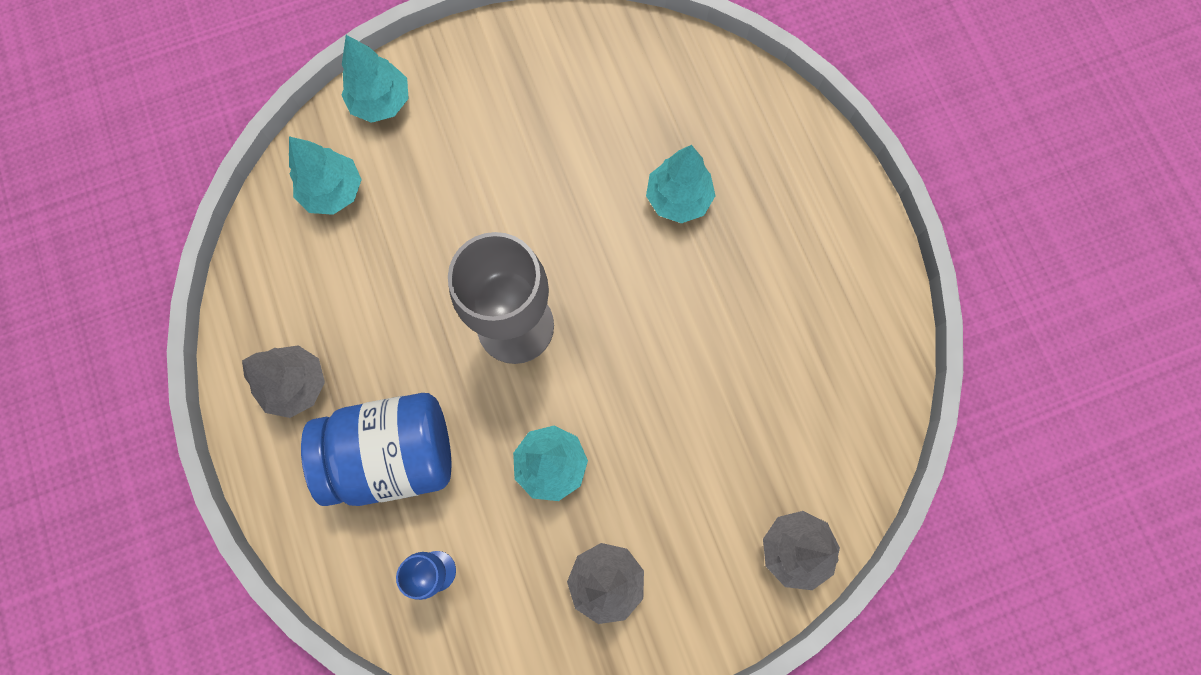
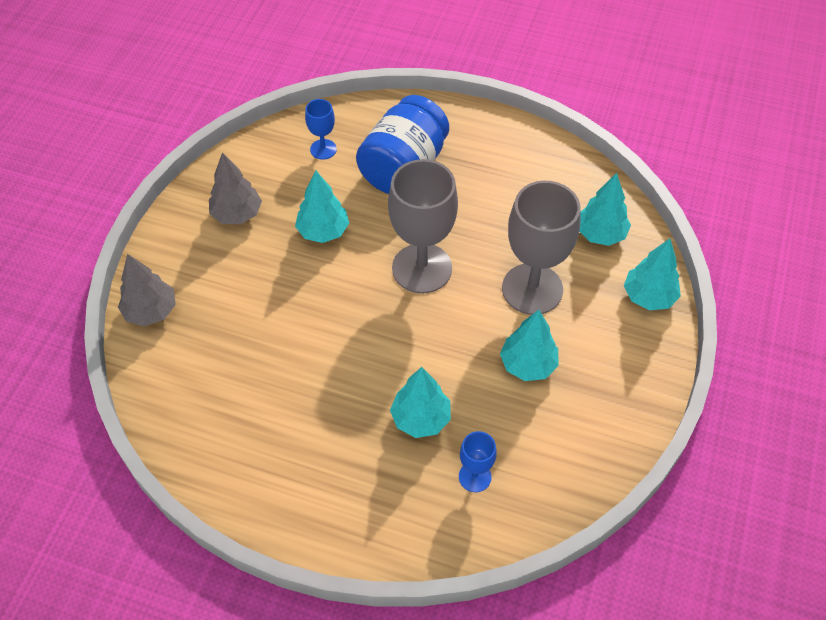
camera: 130 degrees right, 20 degrees down
grey tree [242,345,325,418] -> none
none -> blue goblet [459,431,497,492]
none -> turquoise tree [500,310,559,381]
none -> grey goblet [502,181,581,315]

